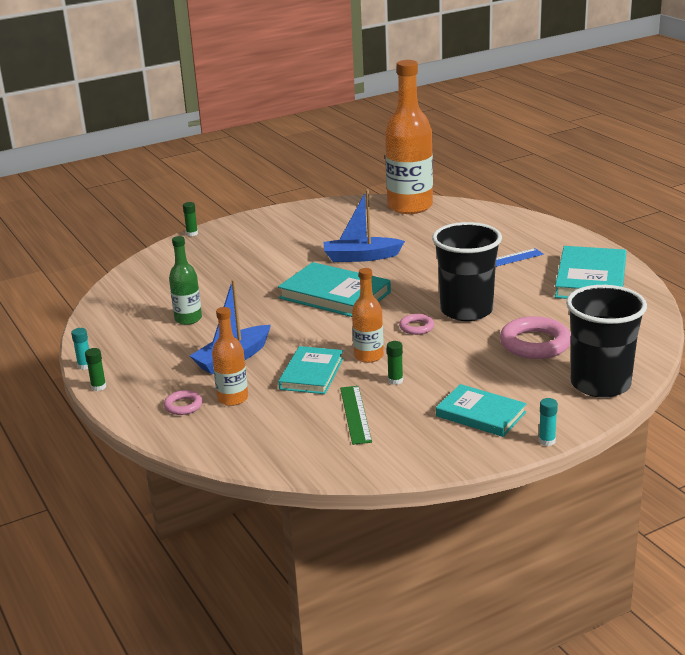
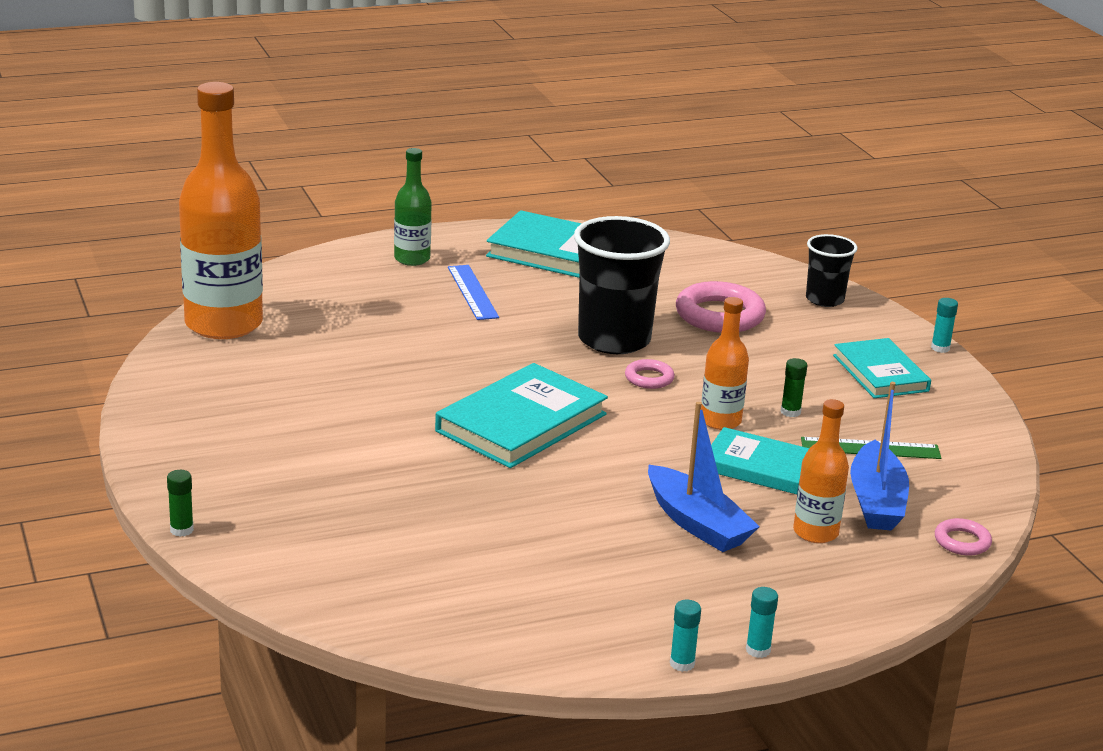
camera: 85 degrees left, 0 degrees up
green glue stick [85,348,106,391] -> turquoise glue stick [746,587,778,658]
pink ring [164,390,203,415] -> pink ring moved to [935,518,992,556]
green bottle [169,236,202,325] -> green bottle moved to [394,148,432,266]
blue boat [323,189,405,262] -> blue boat moved to [850,382,909,531]
turquoise book [436,384,526,437] -> turquoise book turned 60 degrees counterclockwise [833,338,931,398]
black cup [566,285,647,398] -> black cup [806,234,857,307], size x0.56

